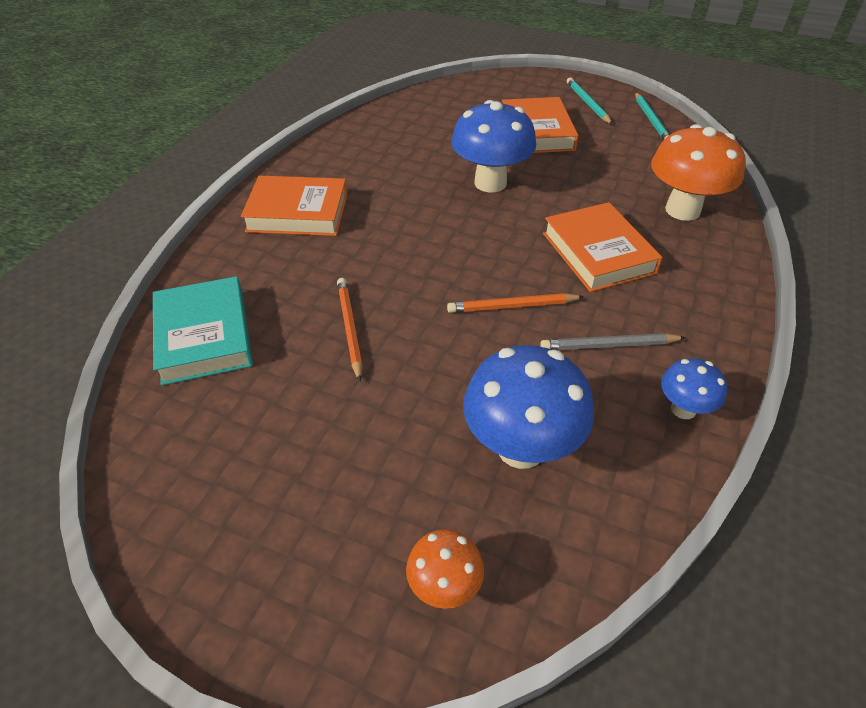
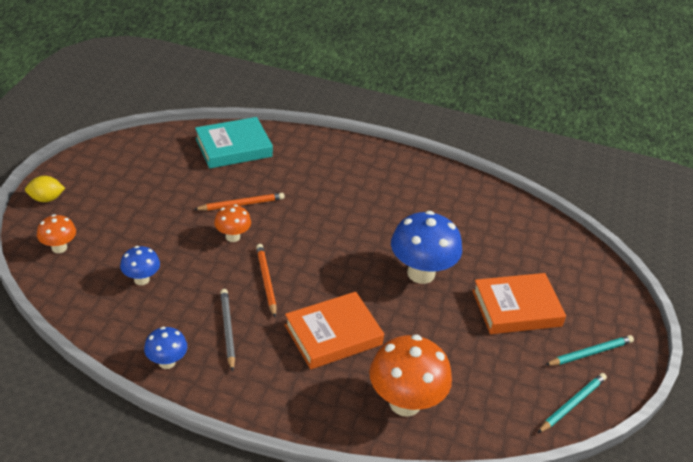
camera: 80 degrees right, 5 degrees down
orange book [241,176,348,236] -> none
blue mushroom [463,345,594,469] -> blue mushroom [120,246,160,285], size x0.53
turquoise pencil [635,92,670,140] -> turquoise pencil turned 150 degrees clockwise [538,373,607,433]
none -> yellow lemon [25,176,65,202]
none -> orange mushroom [214,204,251,242]

